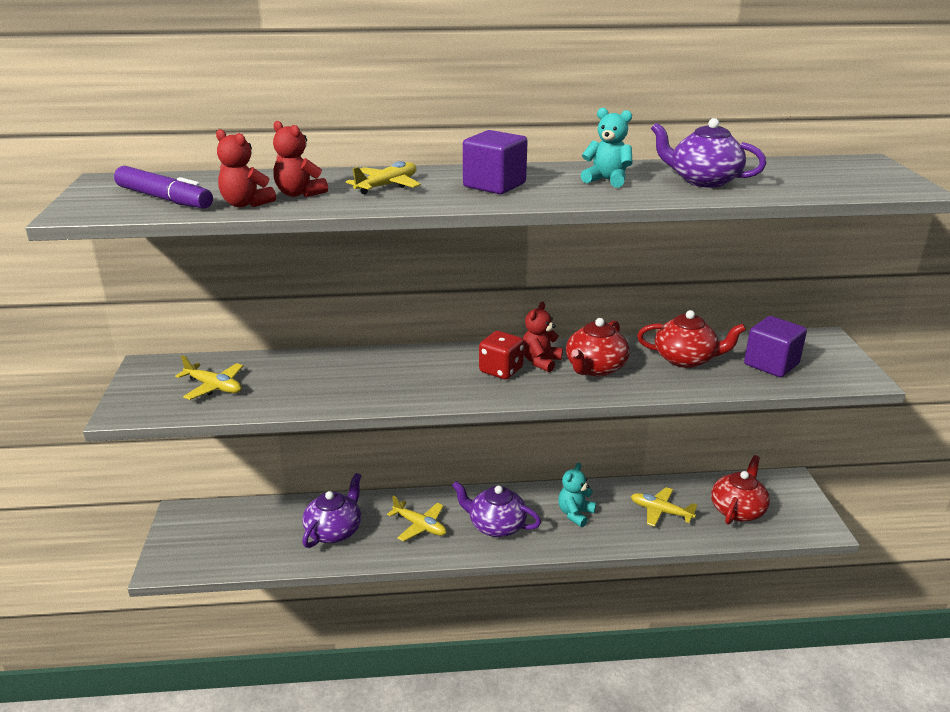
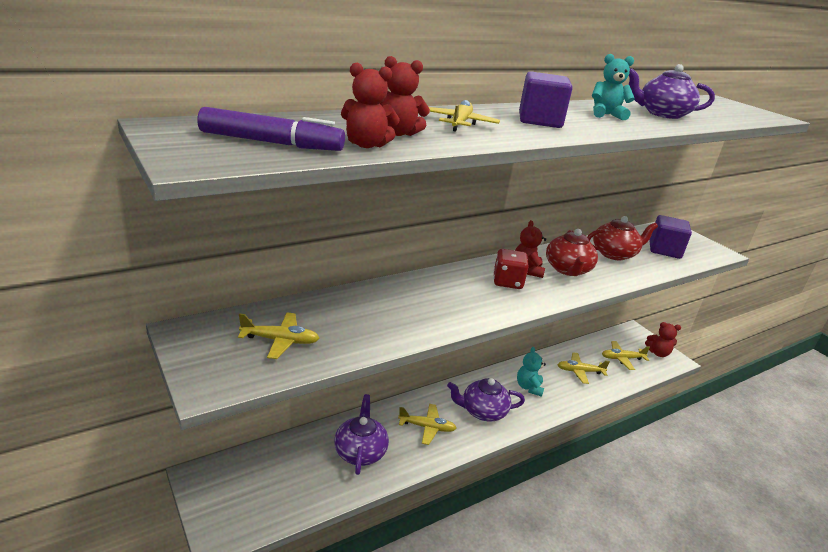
camera: 30 degrees left, 0 degrees up
red teapot [711,455,770,525] -> yellow plane [602,341,650,370]
none -> red teddy bear [645,322,681,357]

